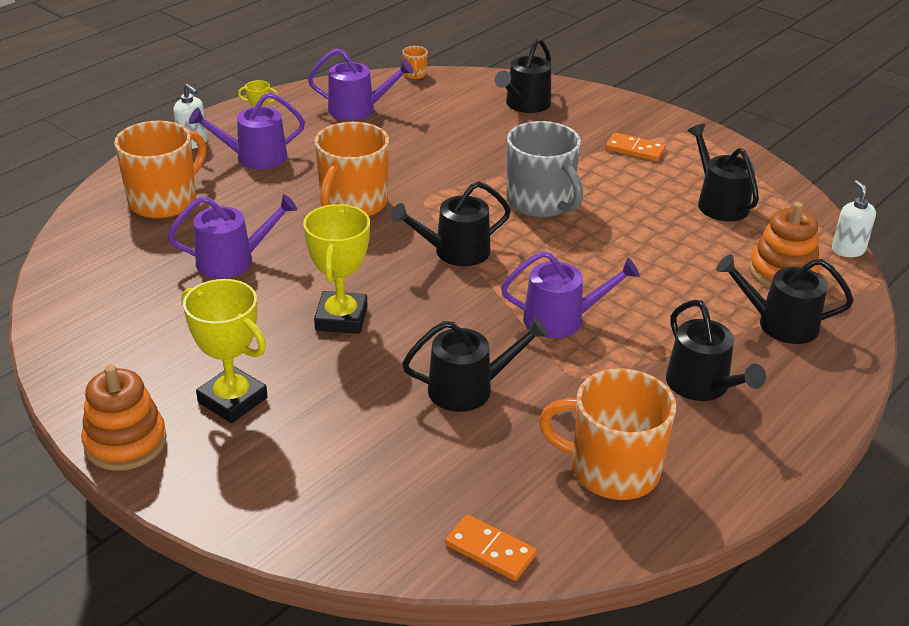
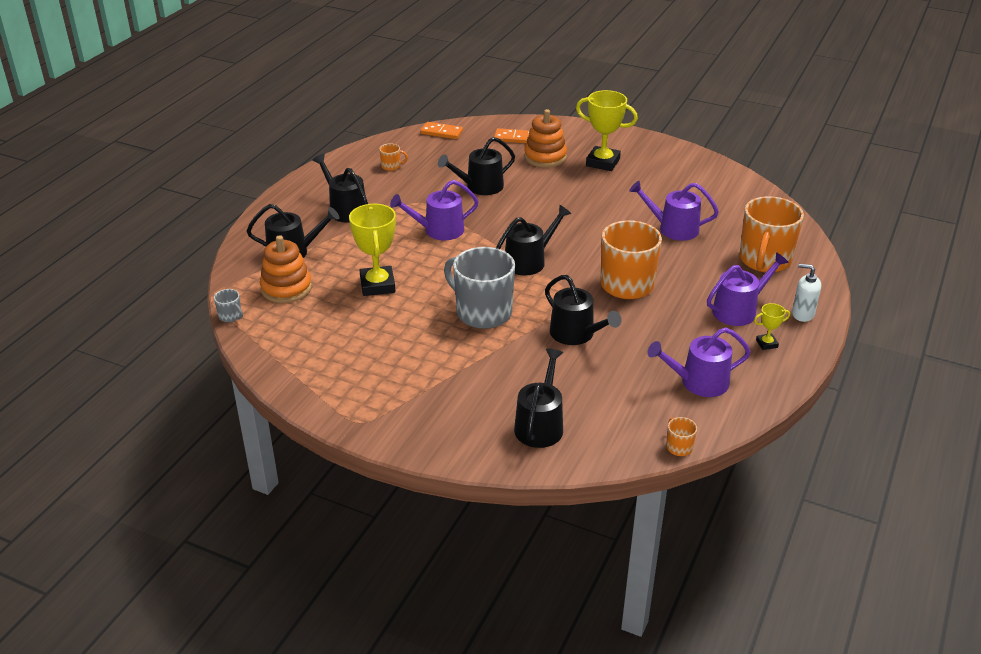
camera: 165 degrees right, 0 degrees up
orange stacking toy [81,365,167,471] -> orange stacking toy moved to [524,109,567,168]
purple watering can [168,194,297,279] -> purple watering can turned 45 degrees clockwise [629,181,719,241]
yellow trophy [303,204,370,334] -> yellow trophy moved to [349,204,396,296]
orange mug [539,369,676,500] -> orange mug [379,143,408,171], size x0.41
orange domino [605,132,666,161] -> orange domino moved to [494,128,530,144]
black watering can [687,124,759,221] -> black watering can moved to [545,275,621,345]
white soap dispenser [832,180,876,257] -> grey mug [214,289,243,322]

